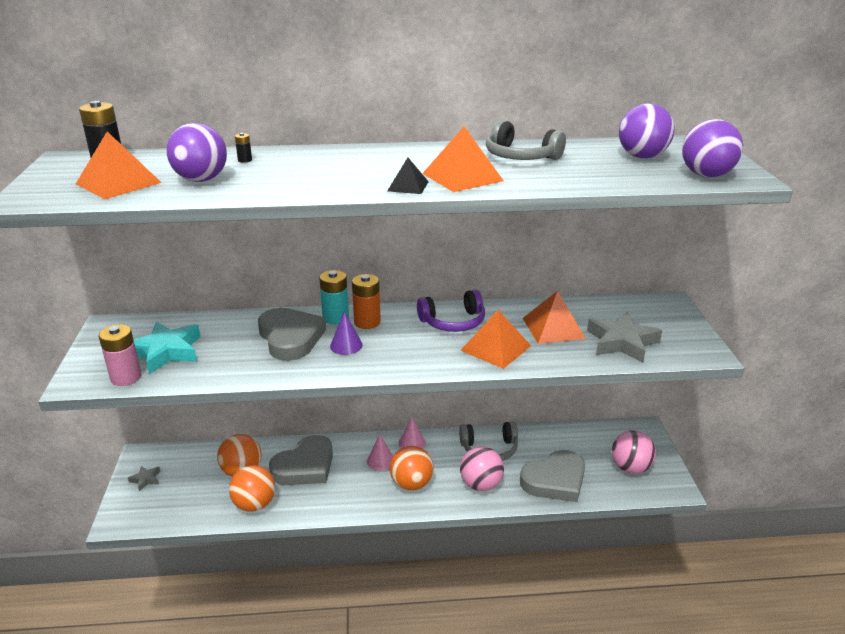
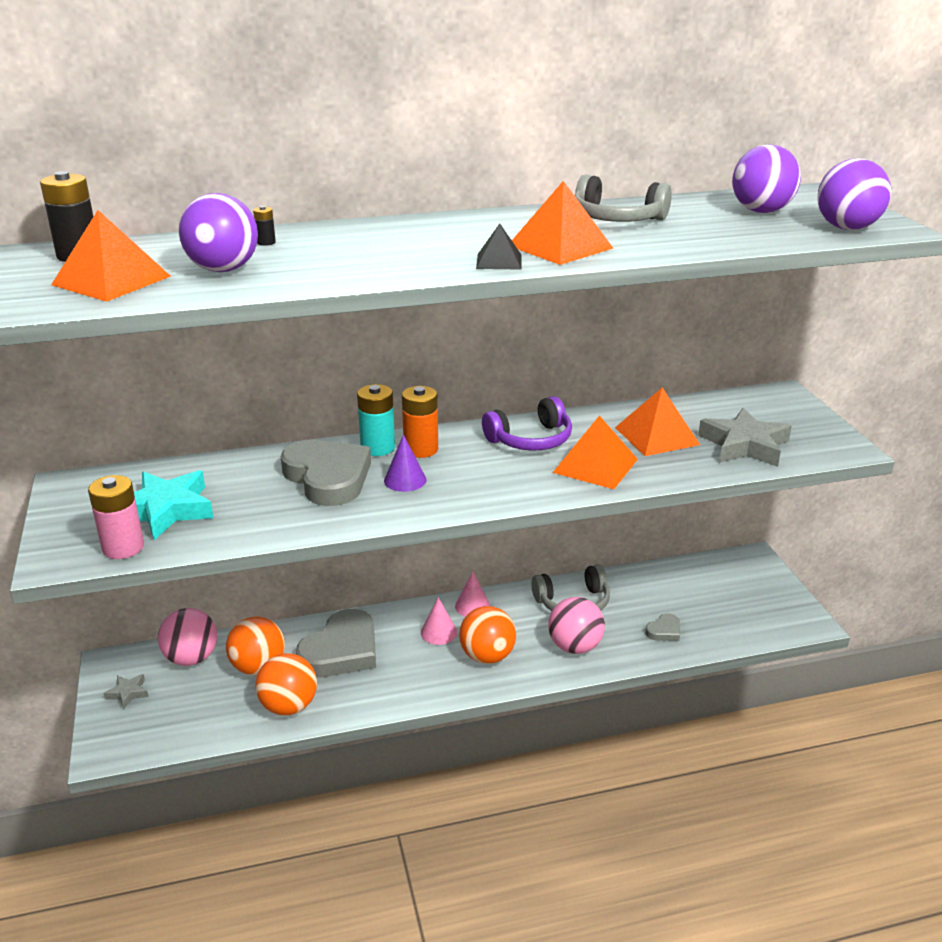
camera: 10 degrees left, 0 degrees up
grey heart [520,450,585,502] -> grey heart [645,613,680,641], size x0.45
pink ball [611,430,656,474] -> pink ball moved to [158,608,217,666]

